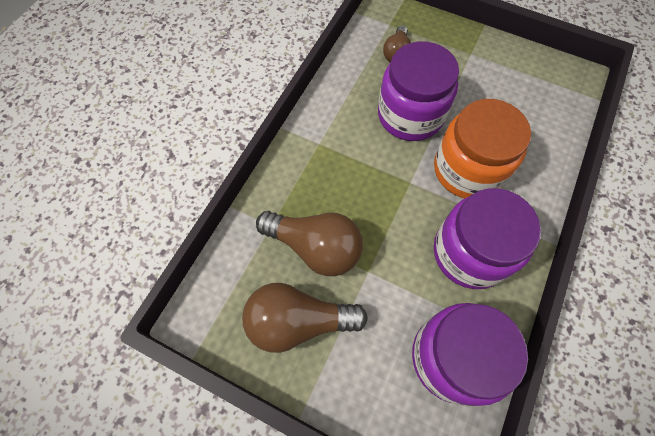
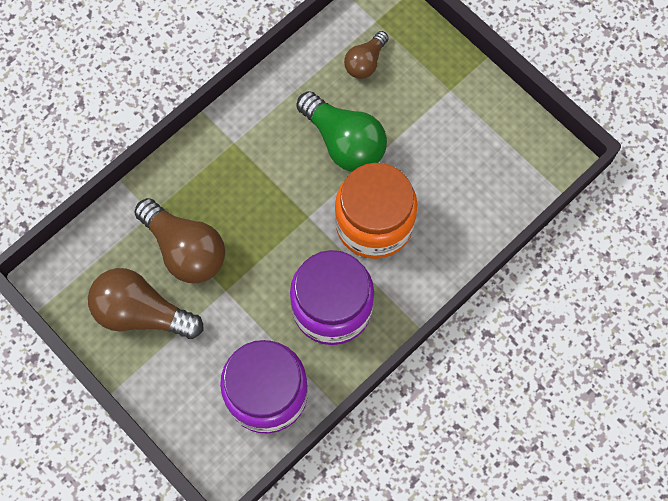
camera: 20 degrees right, 5 degrees up
purple jar [378,41,459,141] -> green light bulb [296,91,387,172]

